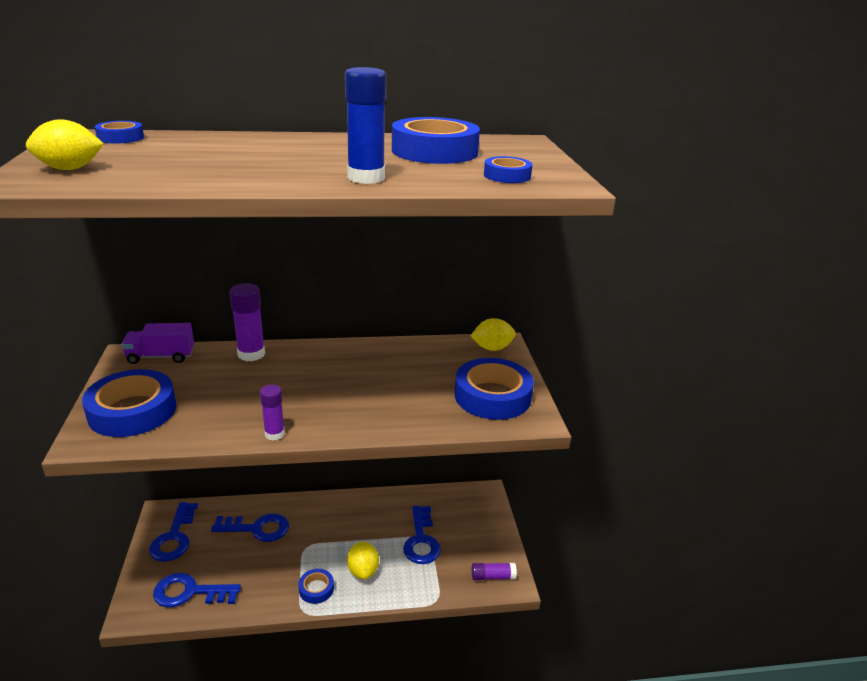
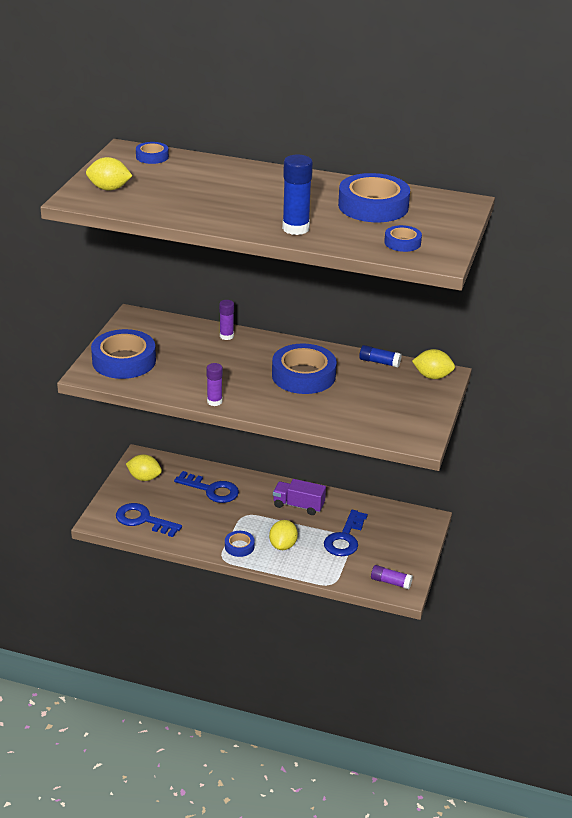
camera: 25 degrees right, 5 degrees up
purple truck [121,323,194,364] -> purple truck moved to [273,479,326,515]
blue key [149,502,198,562] -> yellow lemon [126,454,162,481]
purple glue stick [229,284,265,361] -> purple glue stick [219,300,234,340], size x0.62
blue tape [455,358,534,420] -> blue tape moved to [272,343,337,394]
none -> blue glue stick [359,345,402,368]

